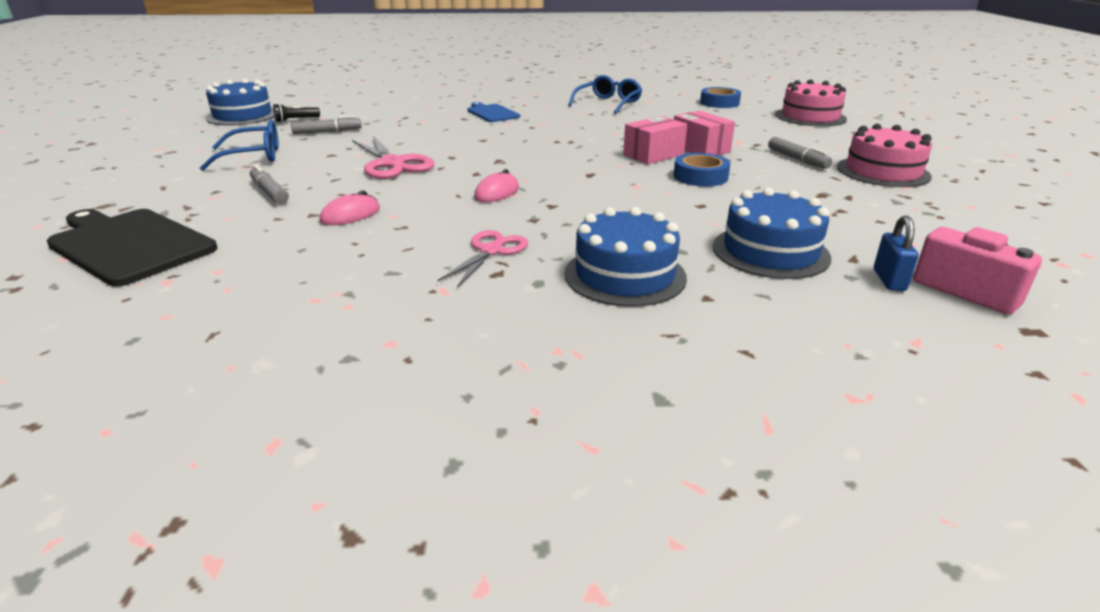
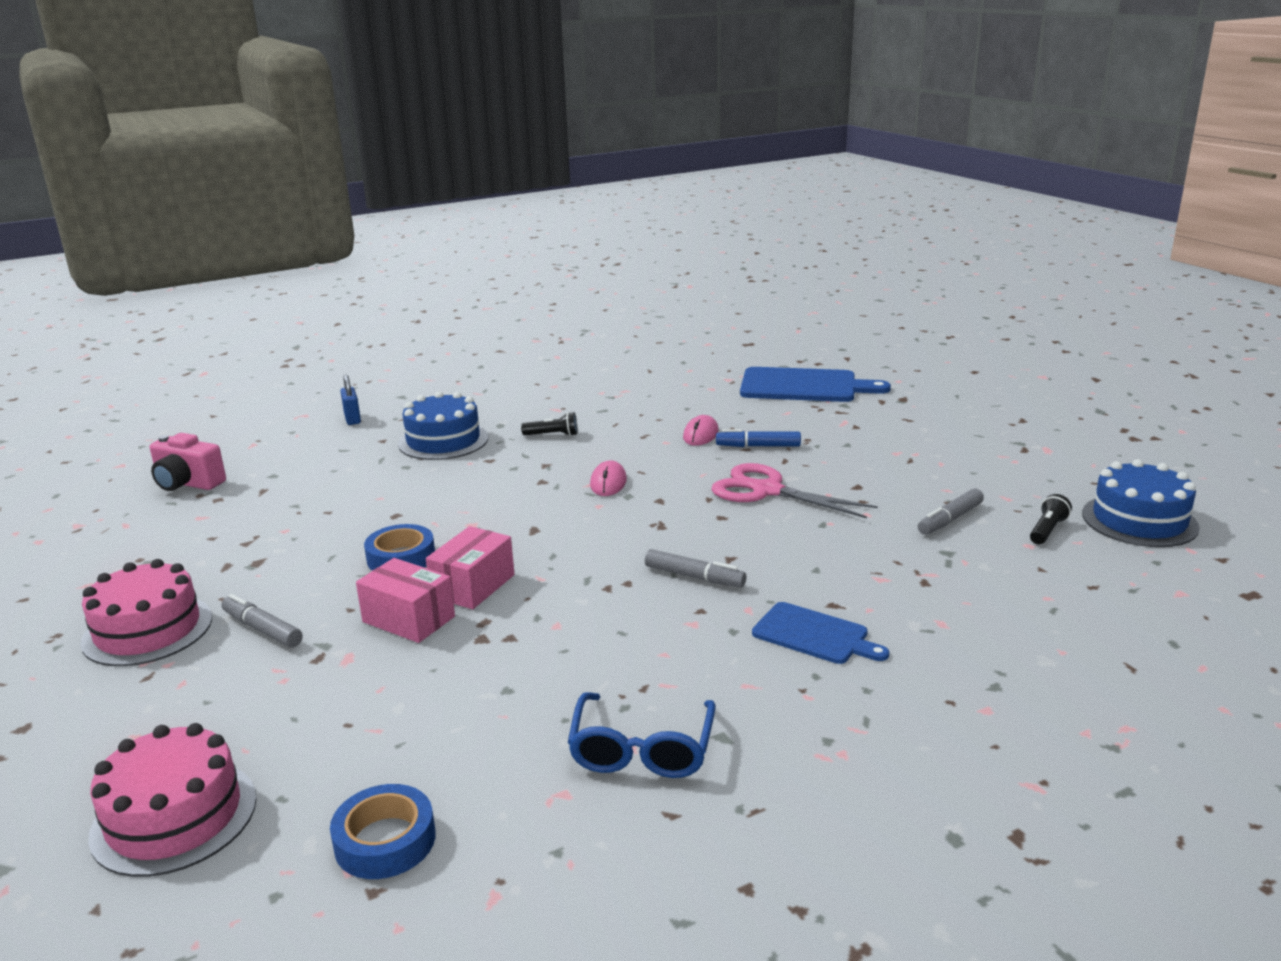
camera: 155 degrees right, 5 degrees down
black cutting board [47,209,218,286] -> blue cutting board [740,367,891,402]
blue glasses [200,120,279,171] -> none
grey marker [250,165,289,204] -> grey marker moved to [645,549,746,587]
pink scissors [438,230,528,287] -> black flashlight [521,412,578,436]
blue cake [713,188,831,279] -> none
blue padlock [874,215,919,291] -> blue padlock moved to [341,374,361,425]
none -> blue marker [716,429,801,447]

